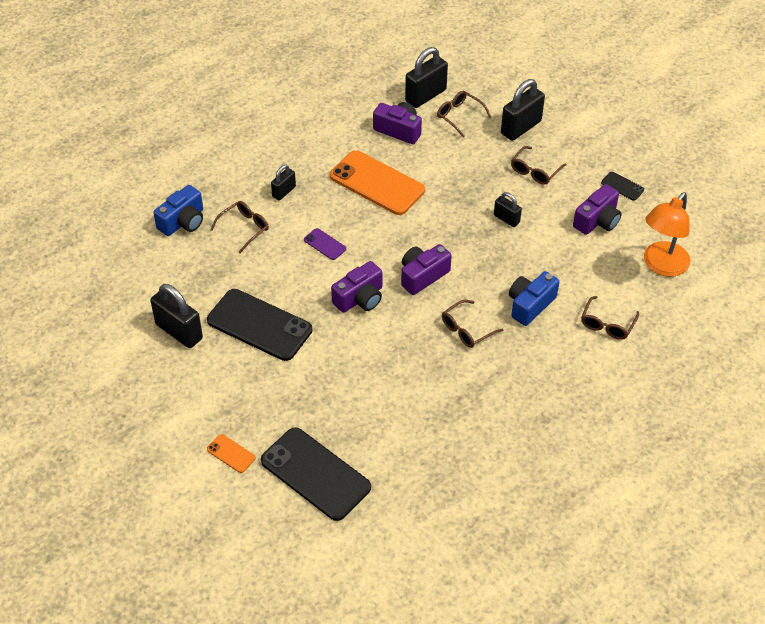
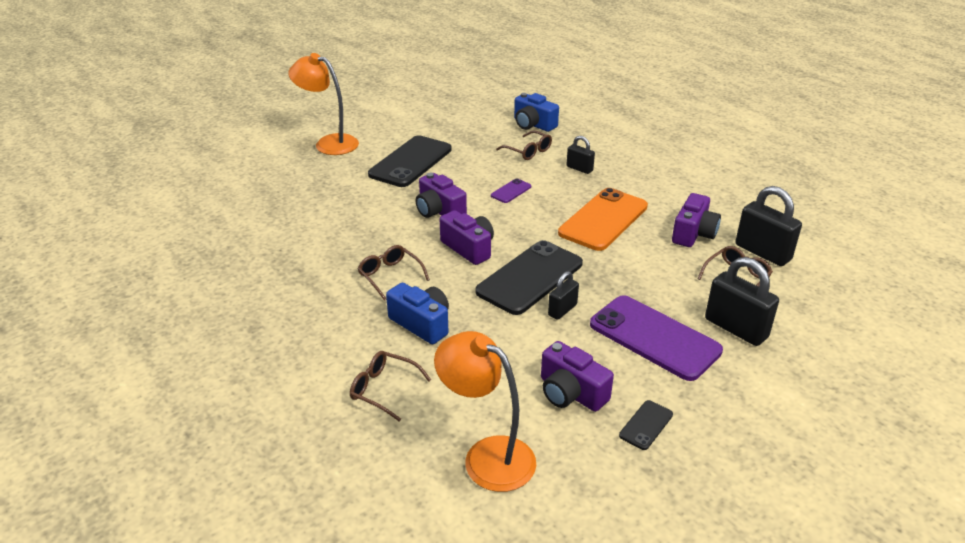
camera: 90 degrees right, 15 degrees down
black padlock [150,284,203,348] -> none
orange phone [207,434,256,473] -> none
black phone [261,427,371,521] -> black phone moved to [476,240,583,315]
brown glasses [511,146,566,185] -> purple phone [590,295,723,381]
none -> orange lamp [288,53,359,155]

